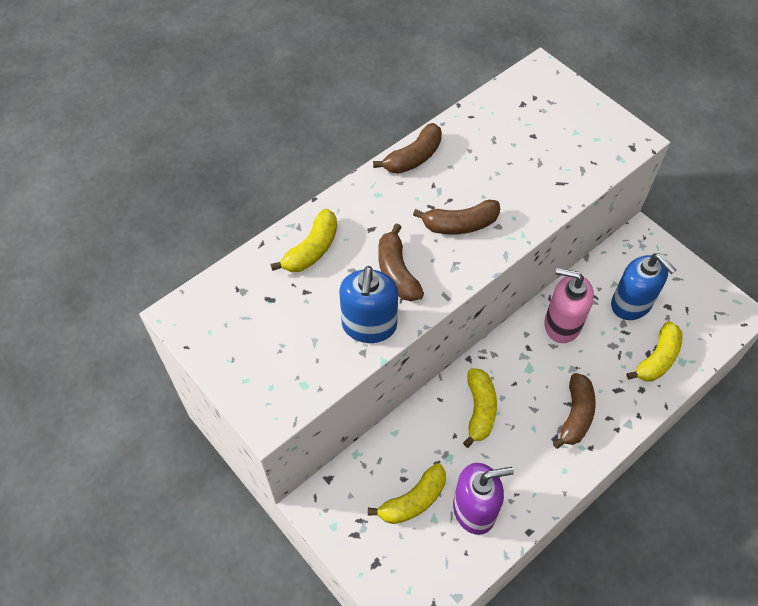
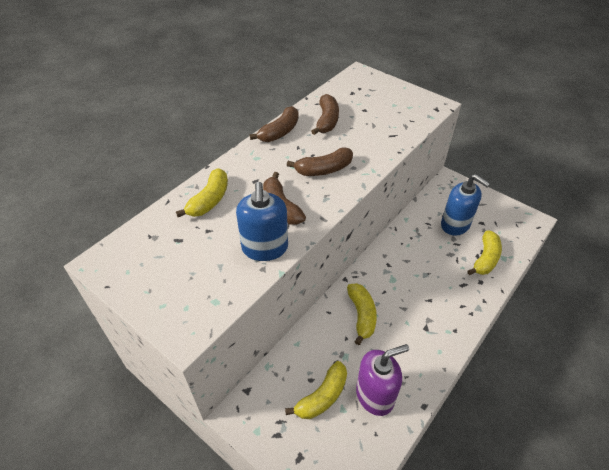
camera: 10 degrees left, 10 degrees down
pink soap dispenser [544,268,594,343] -> none
brown banana [553,373,596,449] -> brown banana moved to [311,94,339,135]

